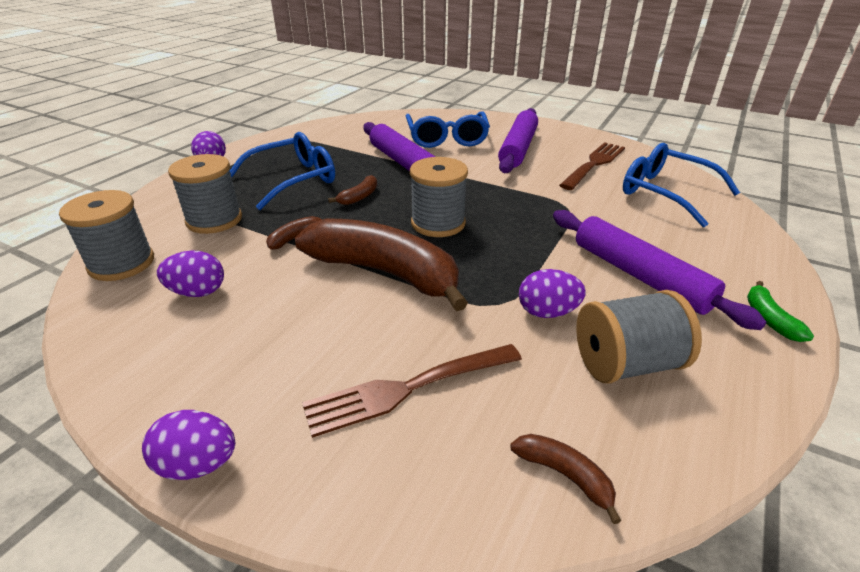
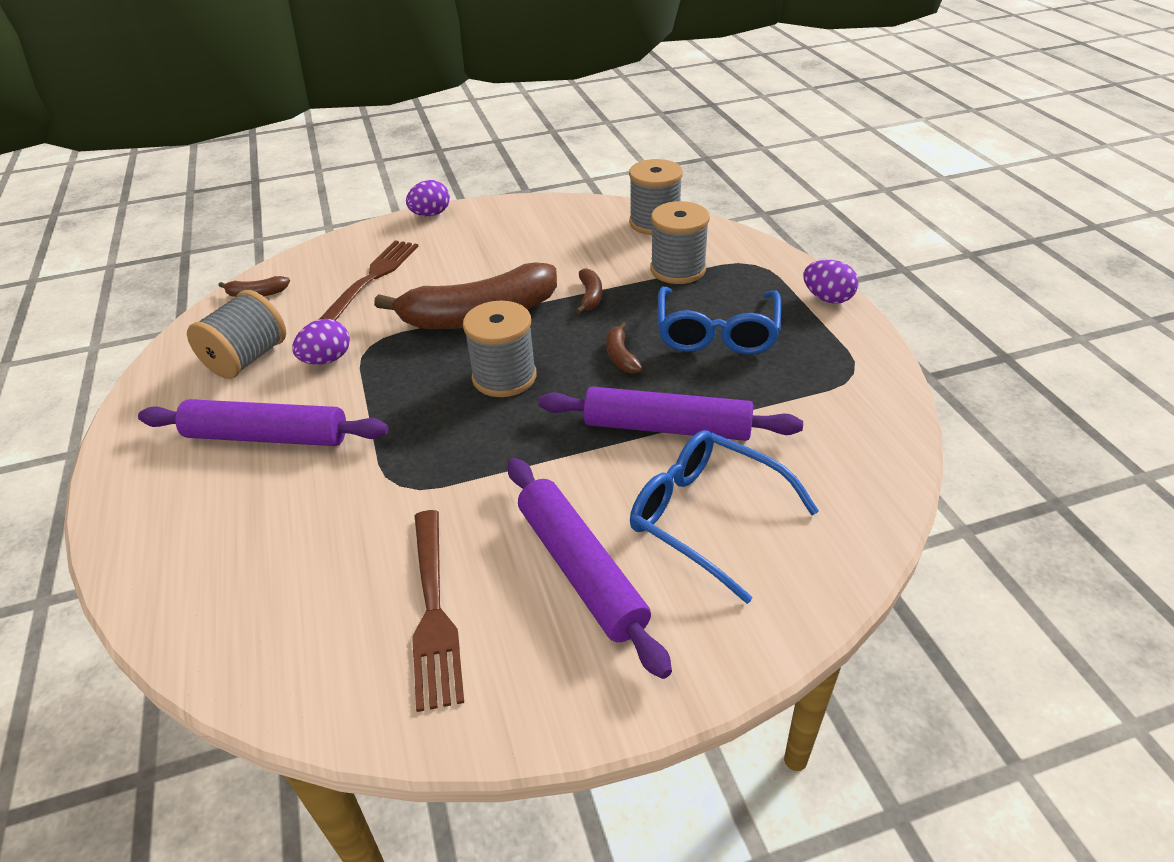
camera: 135 degrees right, 5 degrees up
purple egg [157,250,224,297] -> none
blue glasses [623,143,740,227] -> none
green banana [747,281,814,342] -> none

